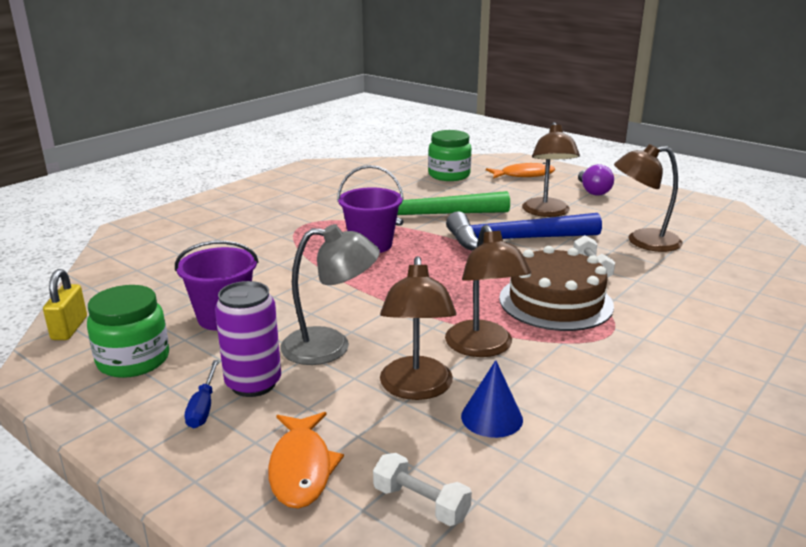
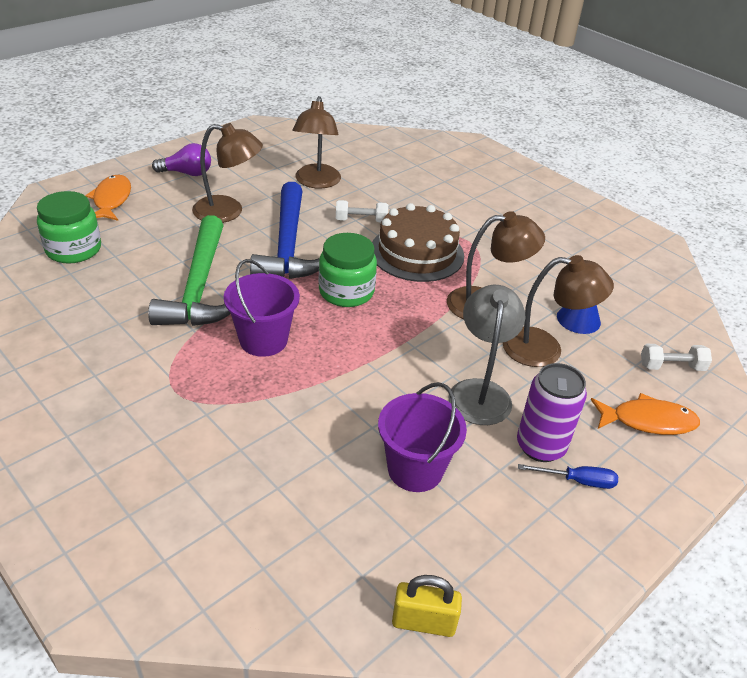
camera: 85 degrees left, 15 degrees up
green jar [87,285,169,378] -> green jar moved to [319,233,377,307]
white dumbbell [373,453,472,526] -> white dumbbell turned 45 degrees clockwise [641,344,712,371]

